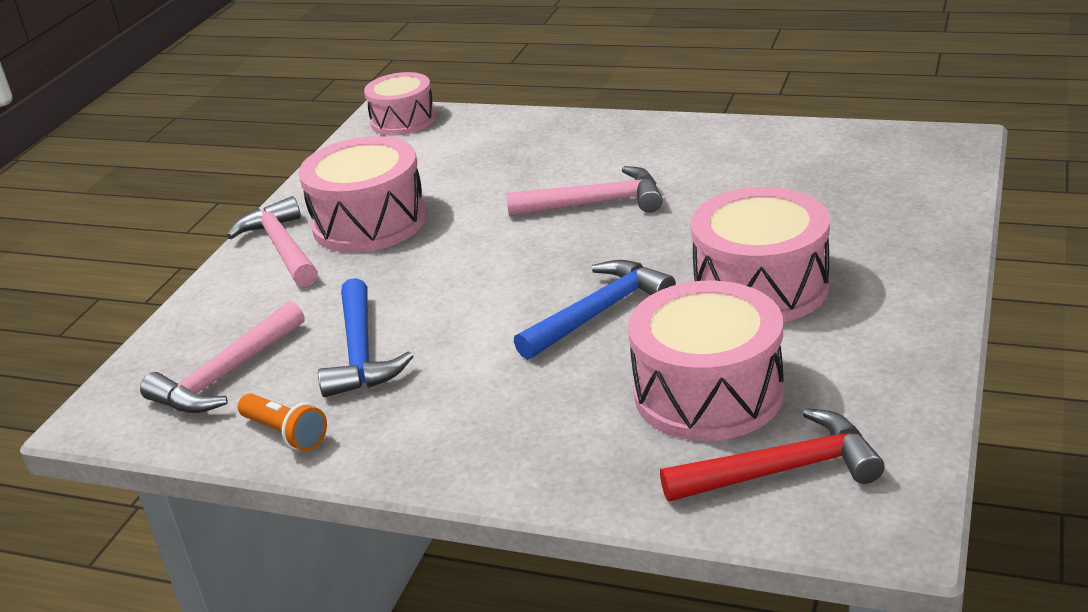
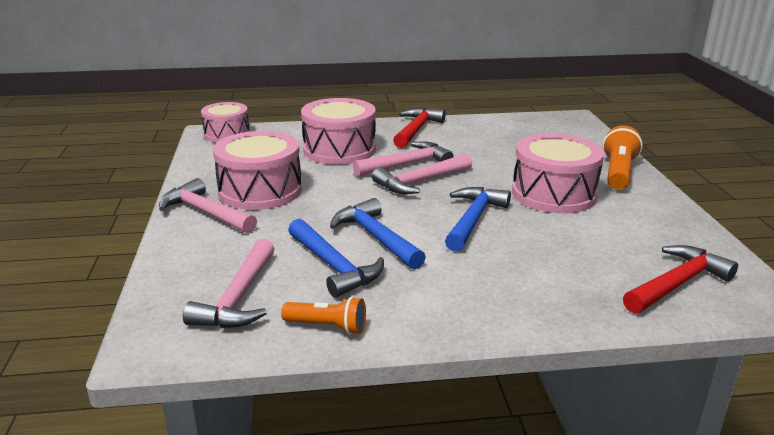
camera: 30 degrees left, 5 degrees down
pink drum [628,280,784,441] -> pink drum moved to [301,98,376,165]
none -> blue hammer [330,198,426,270]
none -> pink hammer [372,153,472,194]
none -> red hammer [393,108,446,148]
none -> orange flashlight [602,126,643,190]

